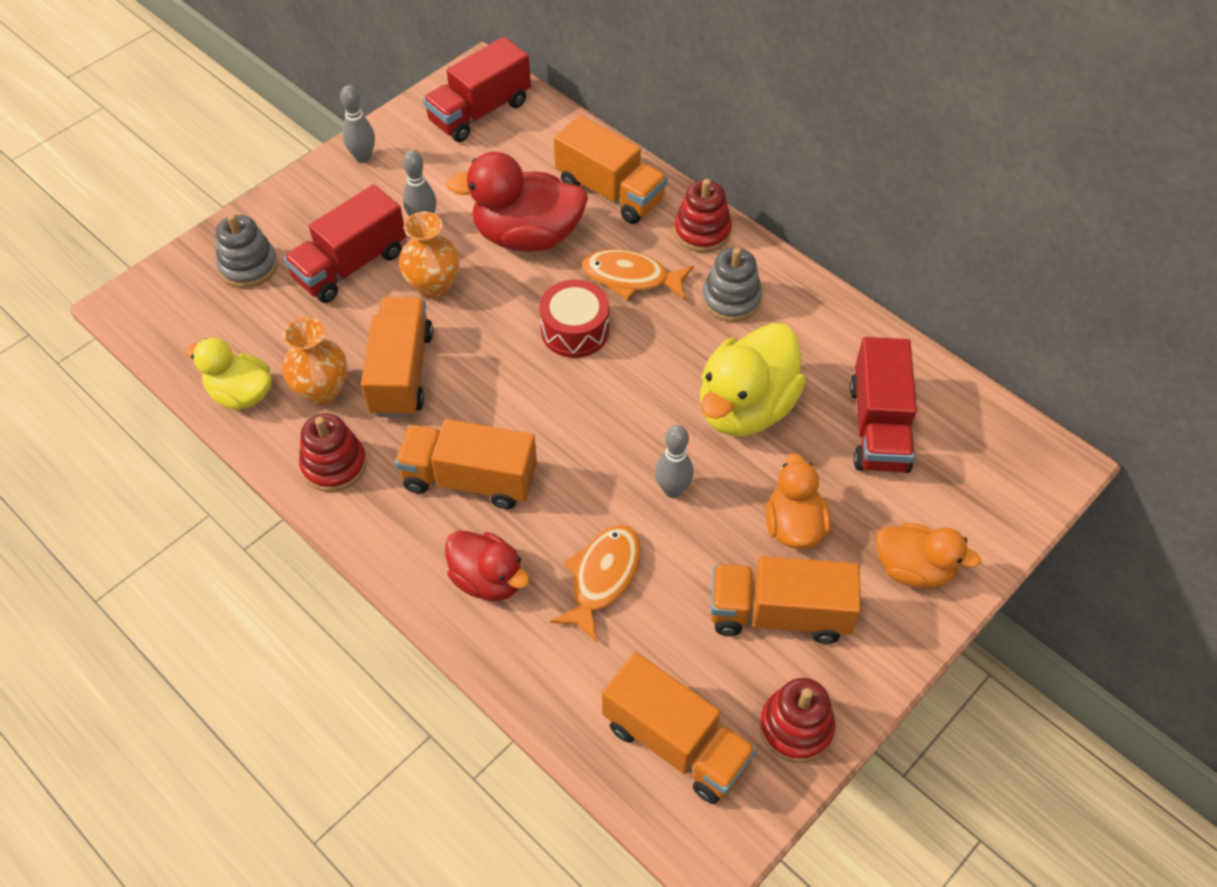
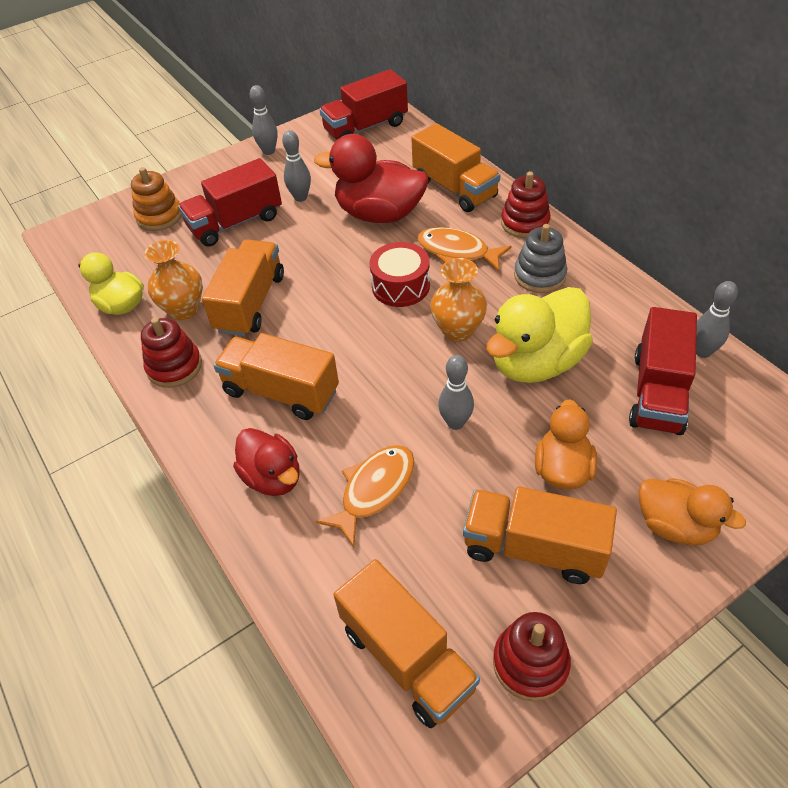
camera: 15 degrees right, 5 degrees down
grey stacking toy [216,214,278,288] -> orange stacking toy [131,167,182,231]
orange vase [399,212,460,299] -> orange vase moved to [430,258,487,342]
none -> grey bowling pin [696,281,738,358]

